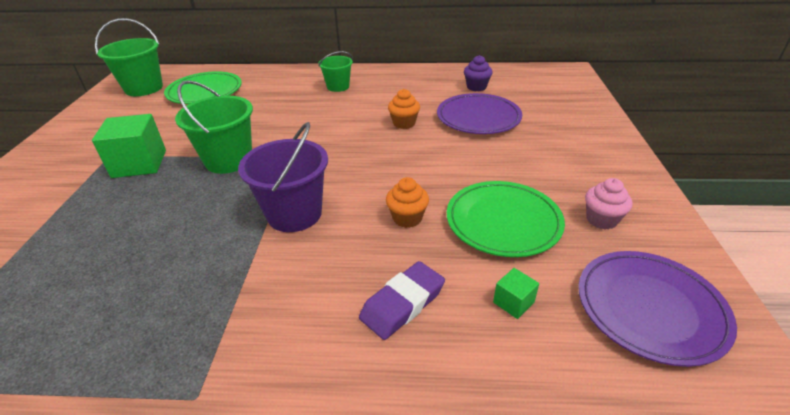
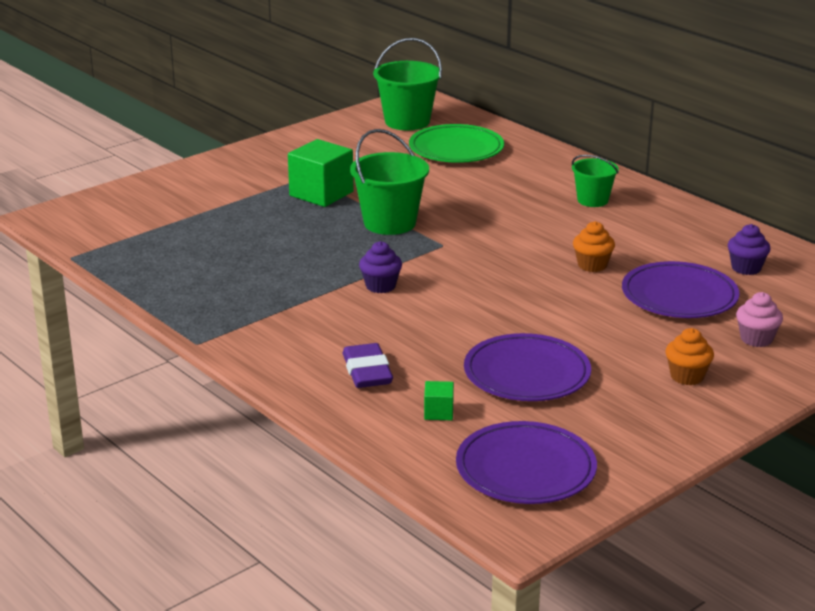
camera: 45 degrees right, 10 degrees down
purple bucket [238,122,328,232] -> purple cupcake [359,241,402,293]
purple eraser [359,261,445,340] -> purple eraser turned 75 degrees clockwise [342,343,393,388]
orange cupcake [386,177,429,228] -> orange cupcake moved to [666,328,714,385]
green plate [447,181,565,257] -> purple plate [464,333,591,401]
pink cupcake [585,178,633,229] -> pink cupcake moved to [736,292,783,347]

